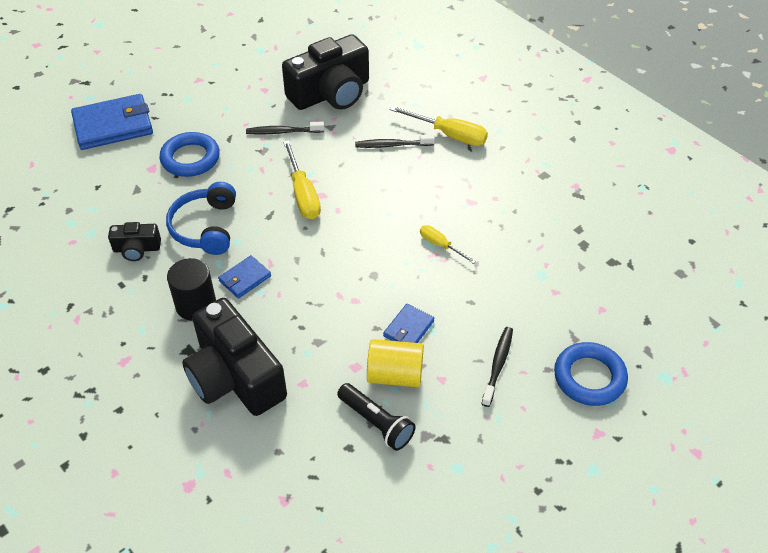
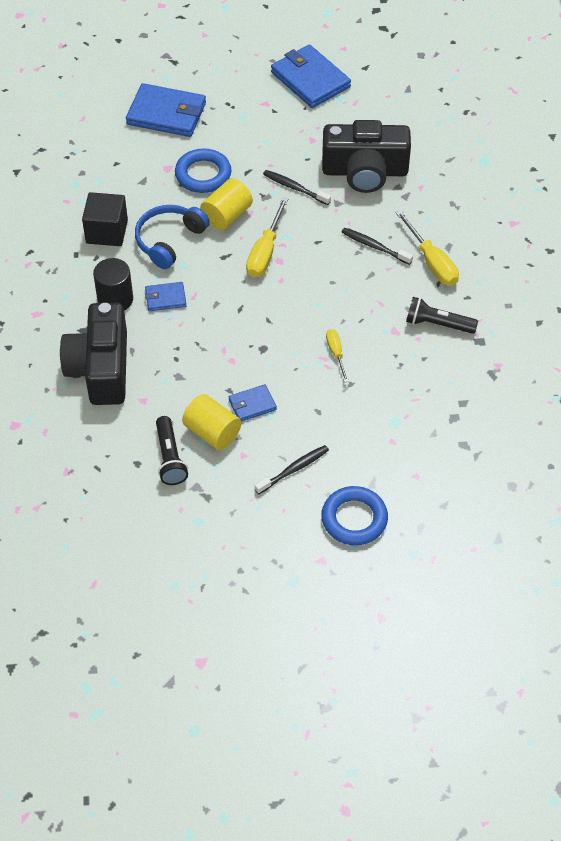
camera: 35 degrees right, 5 degrees up
black camera [108,222,161,261] -> black cube [82,192,128,246]
none -> yellow cylinder [200,178,253,230]
none -> blue wallet [271,44,351,108]
none -> black flashlight [406,297,478,334]

